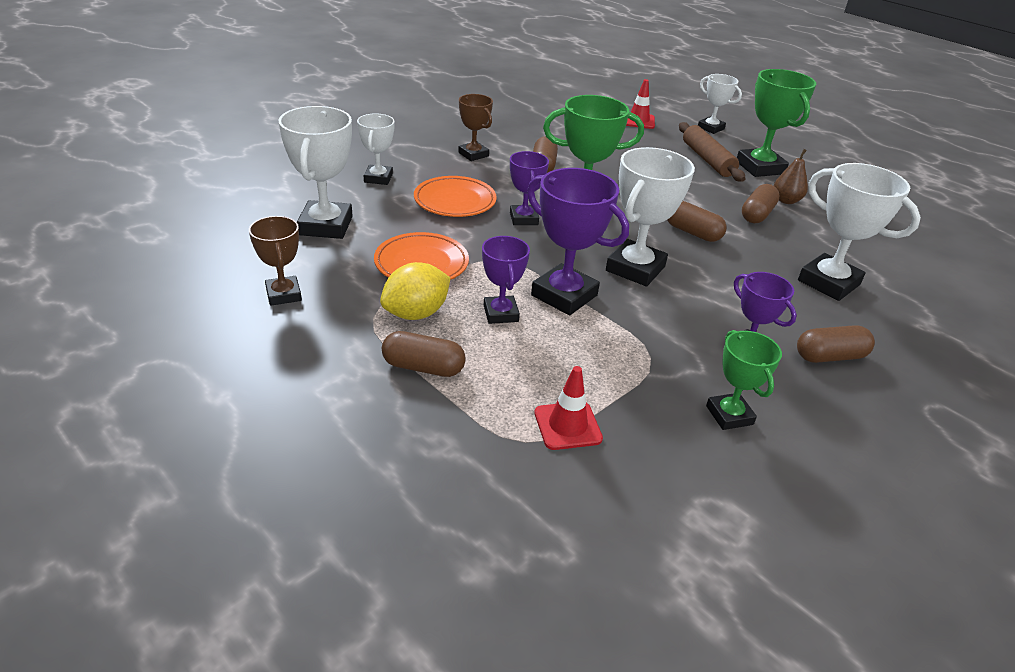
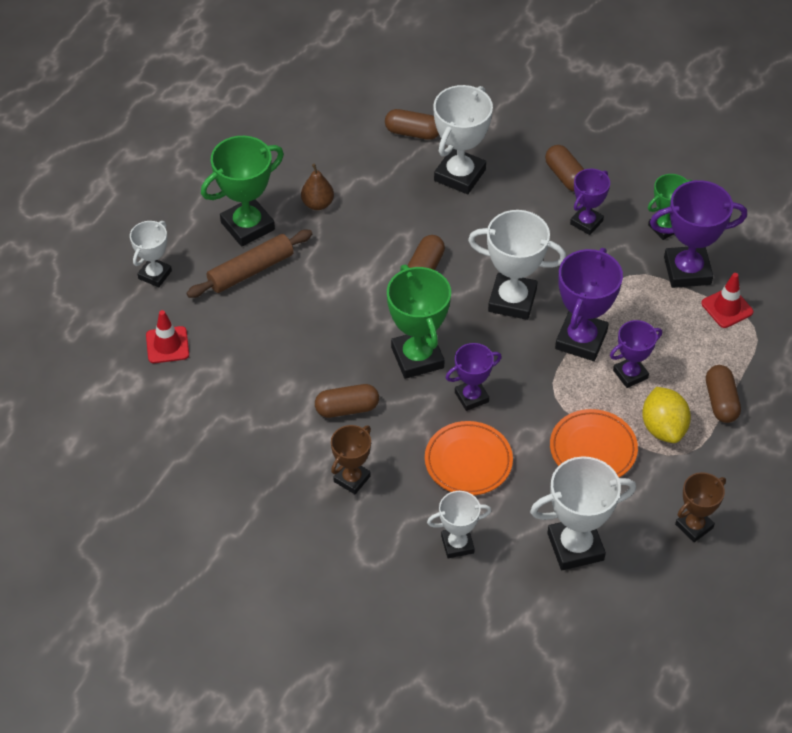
camera: 105 degrees left, 15 degrees up
yellow lemon [380,262,450,320] -> yellow lemon turned 45 degrees clockwise [642,387,691,443]
brown capsule [742,184,780,223] -> brown capsule moved to [385,109,439,140]
none -> purple trophy [650,180,747,288]

